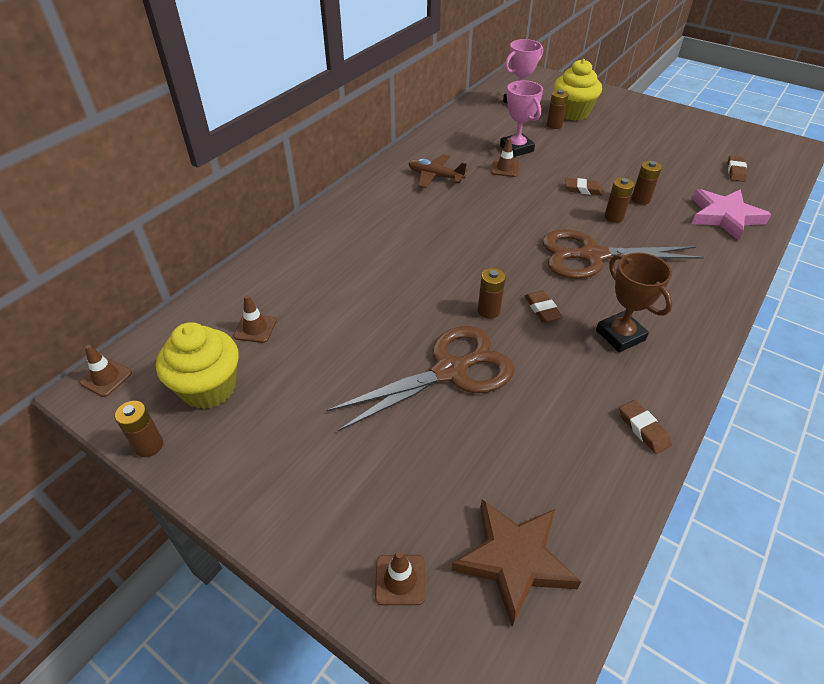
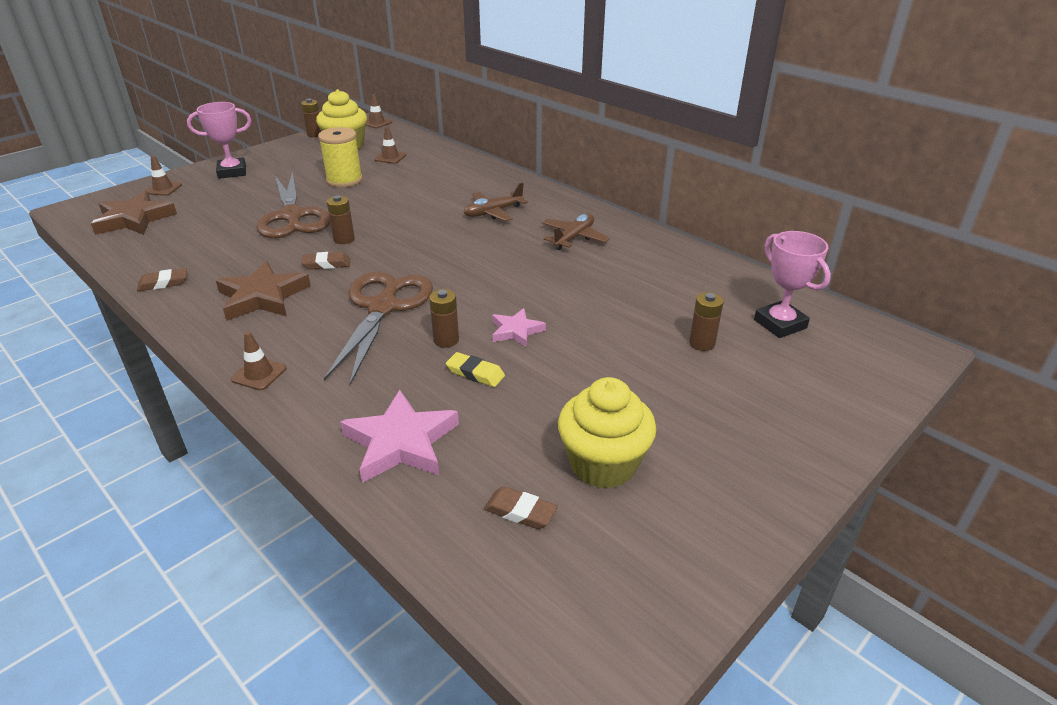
camera: 100 degrees right, 10 degrees down
brown traffic cone [491,138,520,177] -> brown traffic cone moved to [231,331,286,390]
pink trophy [500,80,543,157] -> pink trophy moved to [187,102,251,179]
yellow cupcake [554,59,602,121] -> yellow cupcake moved to [558,377,656,489]
brown eraser [565,178,603,195] -> pink star [492,308,546,348]
brown trophy [596,253,672,352] -> brown star [216,261,311,321]
brown battery [632,161,662,205] -> yellow eraser [446,352,505,387]
none -> yellow spool [318,127,363,188]
none -> brown plane [464,183,528,221]

